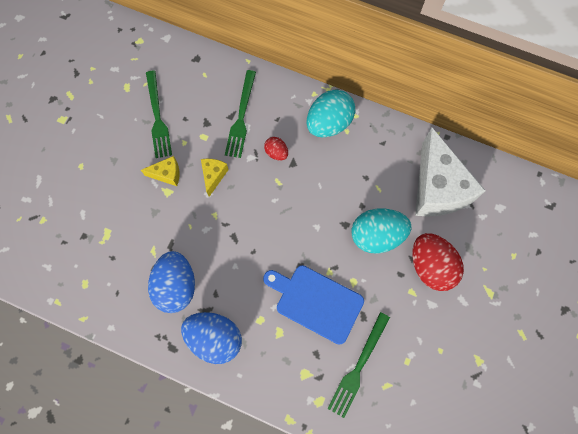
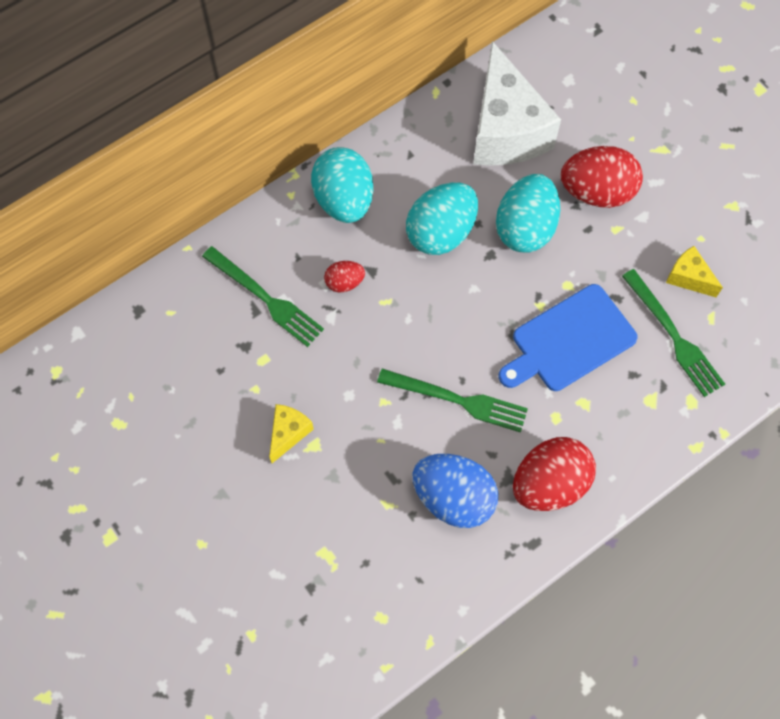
camera: 60 degrees left, 5 degrees down
green fork [146,71,172,158] -> green fork moved to [377,368,528,433]
blue egg [181,312,242,364] -> red egg [513,437,596,511]
yellow cheese [201,159,229,197] -> yellow cheese moved to [666,246,723,297]
white cheese [415,128,486,217] -> white cheese turned 60 degrees clockwise [473,41,561,166]
none -> turquoise egg [406,182,478,255]

